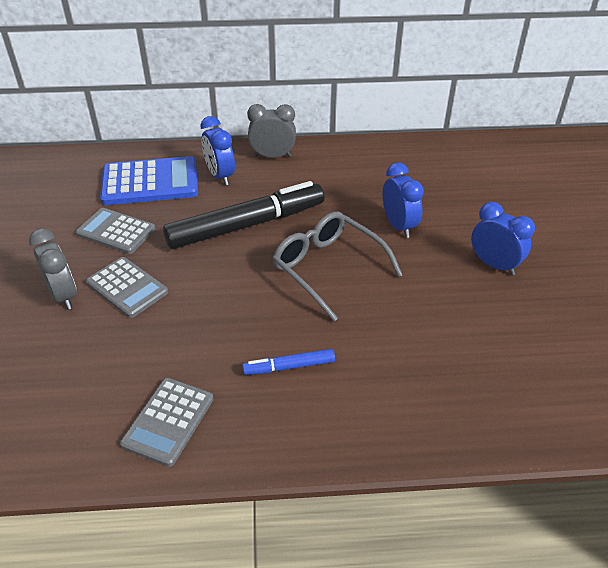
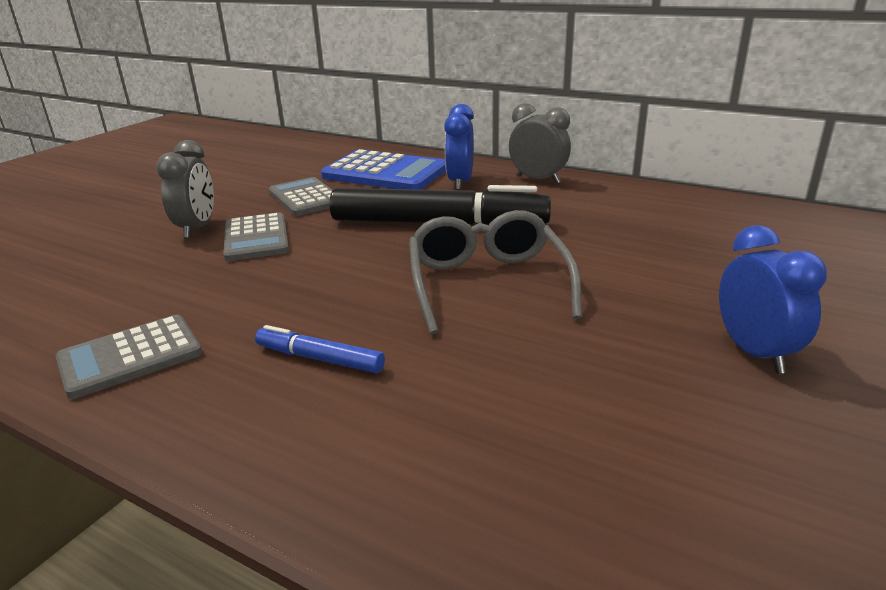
camera: 35 degrees right, 15 degrees down
blue clock [382,162,424,238] -> none

